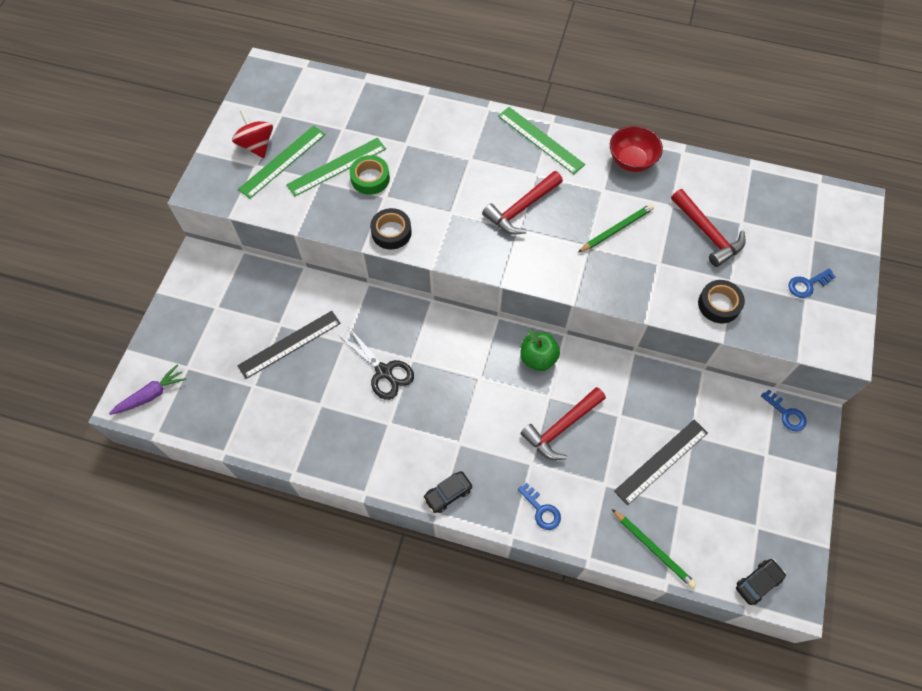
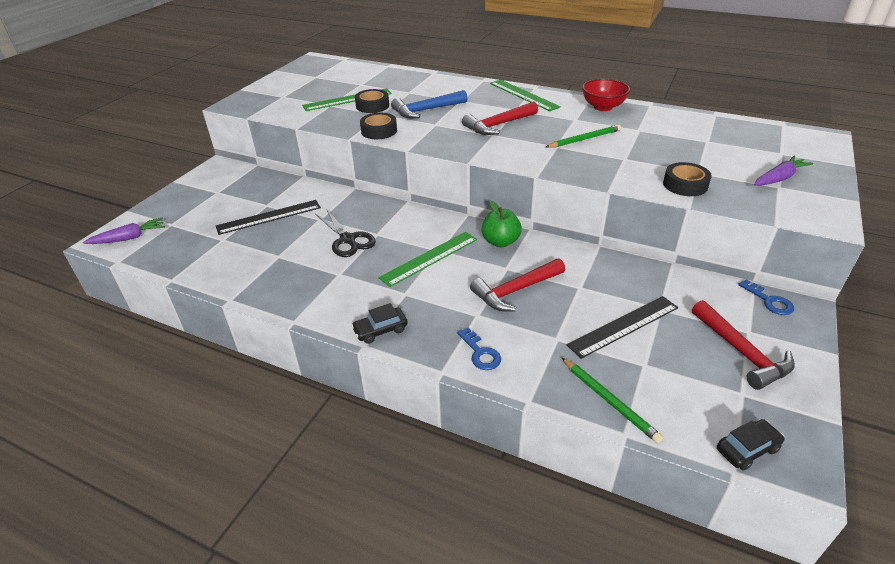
camera: 10 degrees right, 25 degrees down
red spinning top [232,109,273,158] -> none
green ruler [238,126,326,199] -> green ruler moved to [379,232,477,287]
green tape [350,155,390,195] -> black tape [355,89,389,113]
red hammer [671,189,746,267] -> red hammer moved to [692,300,795,390]
blue key [788,268,836,298] -> purple carrot [754,156,813,186]
none -> blue hammer [391,90,468,118]

